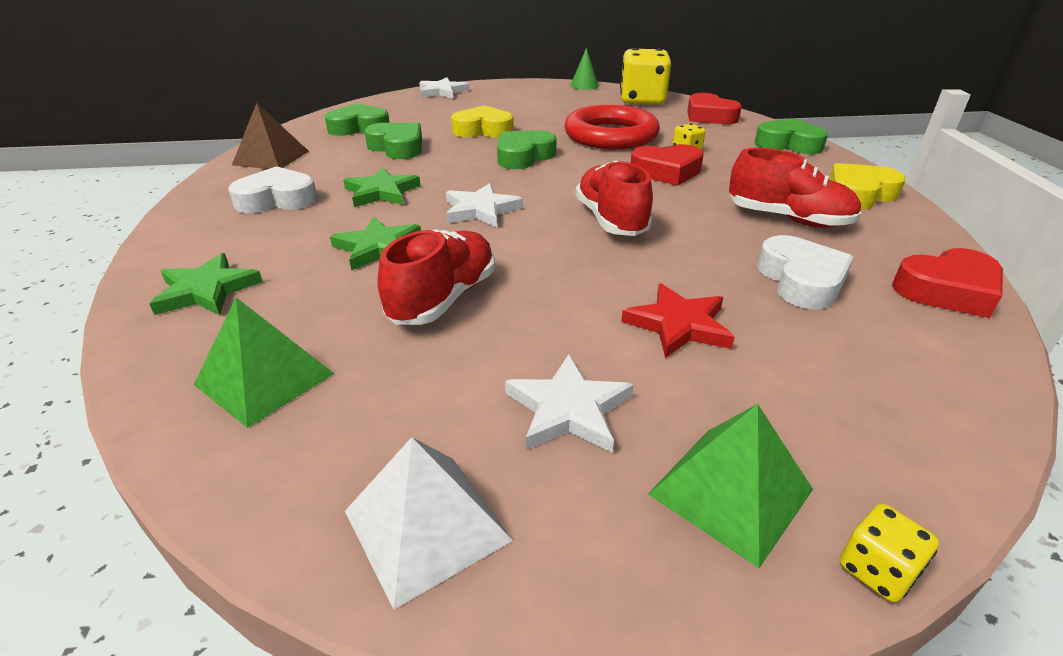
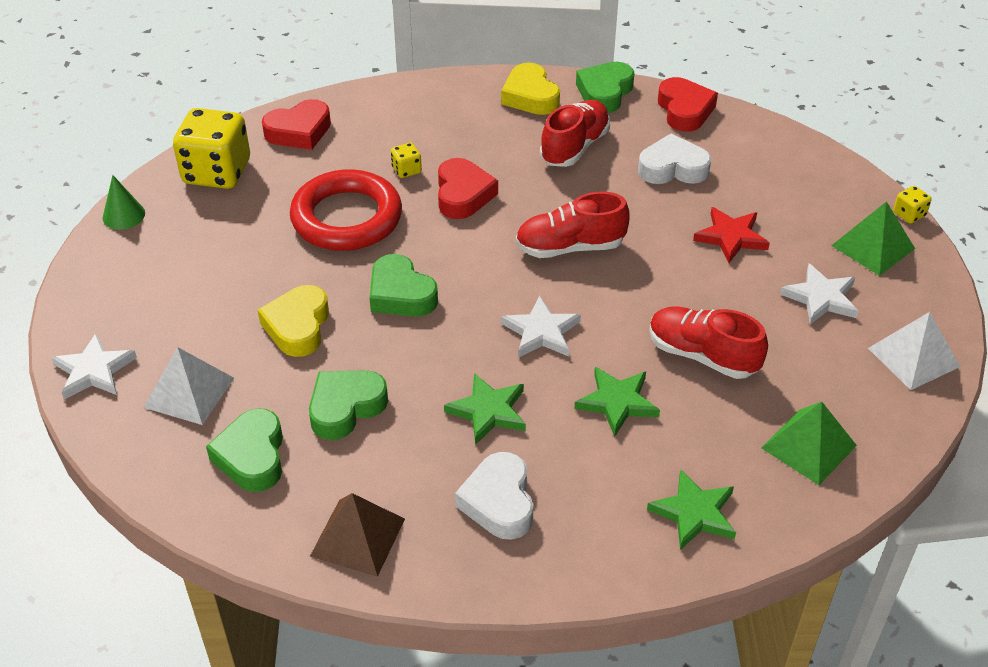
camera: 85 degrees left, 10 degrees up
green heart [755,118,828,154] -> green heart moved to [576,62,635,113]
none -> white pyramid [144,347,234,425]

